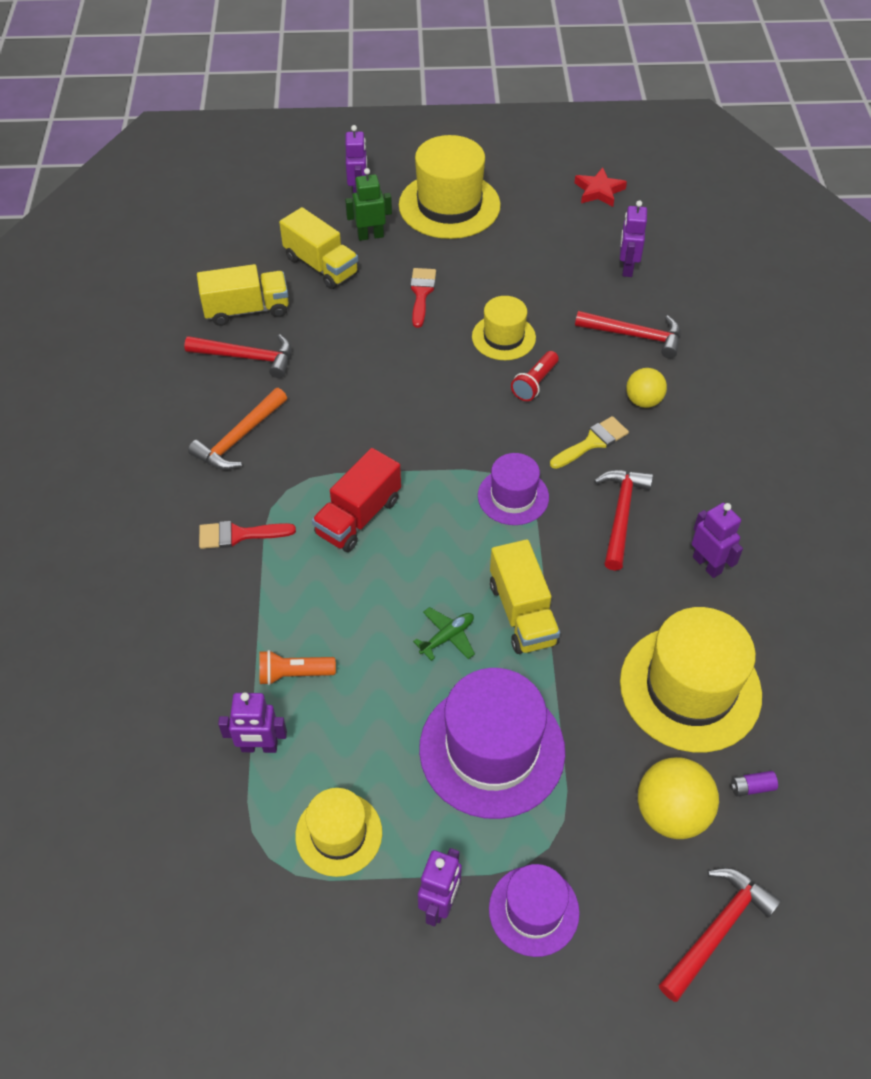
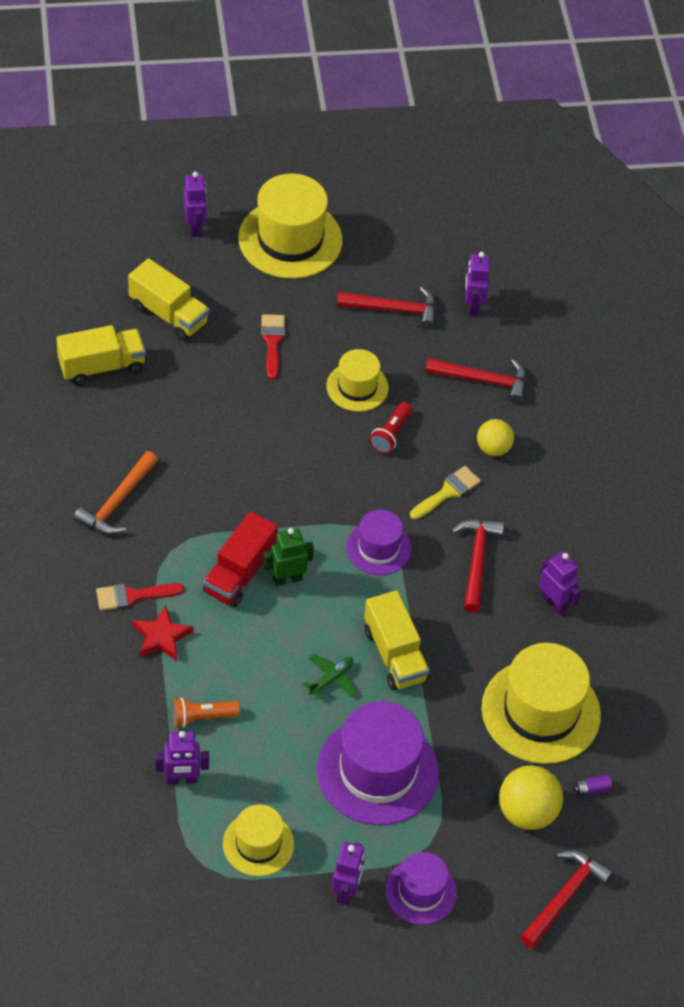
camera: 10 degrees left, 0 degrees up
red hammer [184,334,291,378] -> red hammer moved to [337,287,436,329]
green robot [345,168,392,241] -> green robot moved to [263,528,314,586]
red star [574,167,627,207] -> red star moved to [133,605,193,661]

